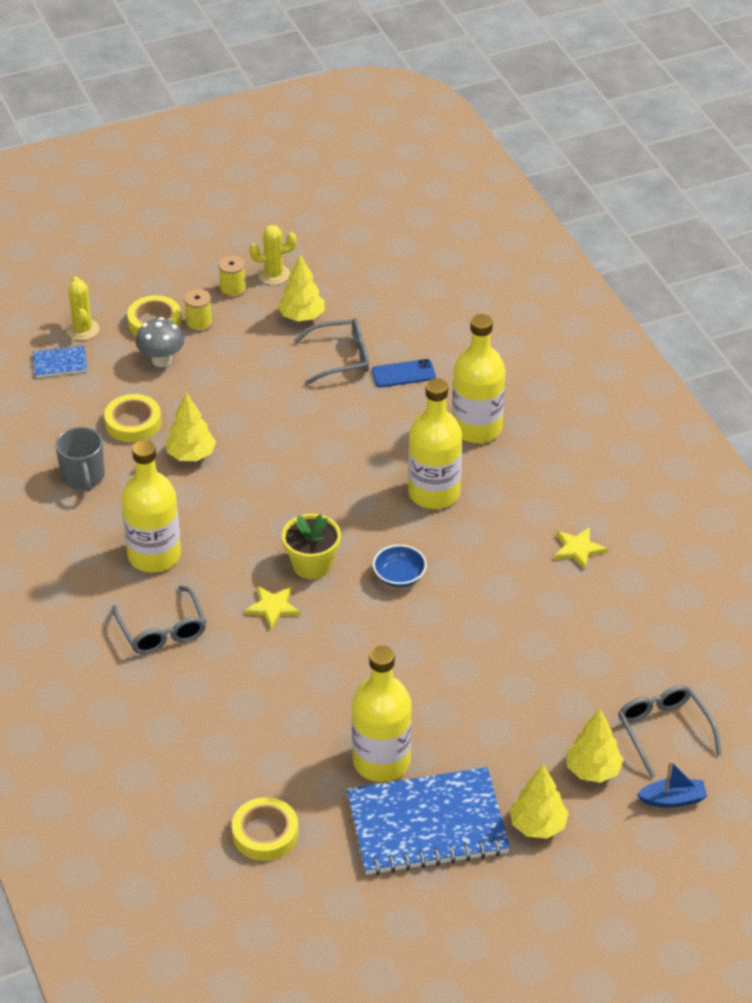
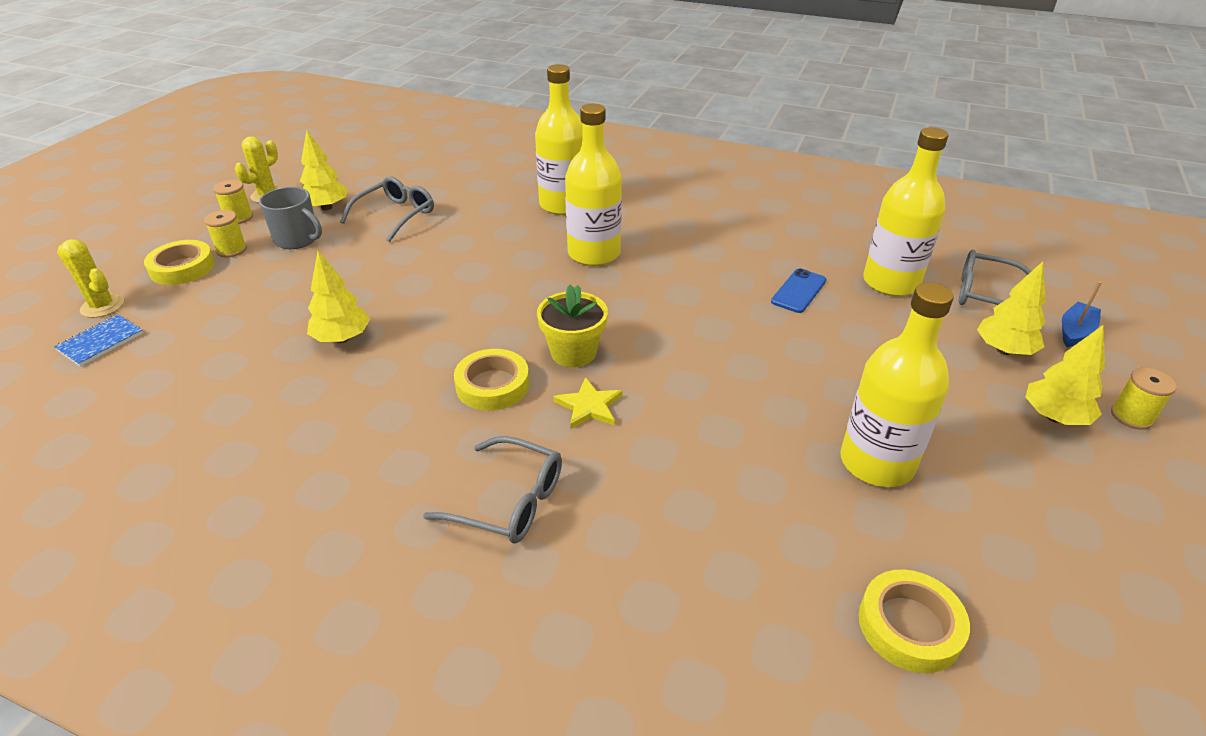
camera: 45 degrees left, 5 degrees down
grey mug [55,427,105,492] -> grey mug moved to [259,187,322,249]
yellow tape [104,394,161,442] -> yellow tape moved to [454,349,529,411]
yellow bottle [121,440,181,573] -> yellow bottle moved to [863,127,949,296]
grey mushroom [136,317,184,367] -> none
blue notebook [347,767,510,875] -> none
blue phone [372,359,436,387] -> blue phone moved to [771,268,826,313]
blue bowl [373,545,427,587] -> none
yellow star [554,527,608,570] -> none
none -> yellow spool [1111,368,1177,430]

